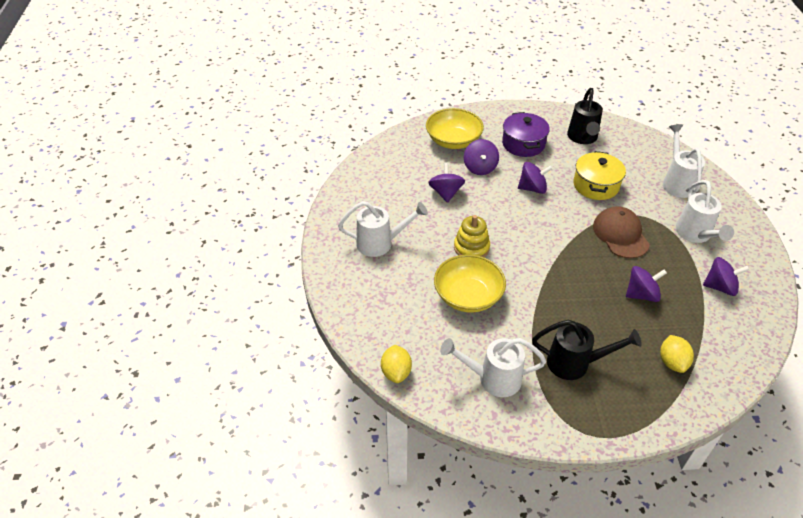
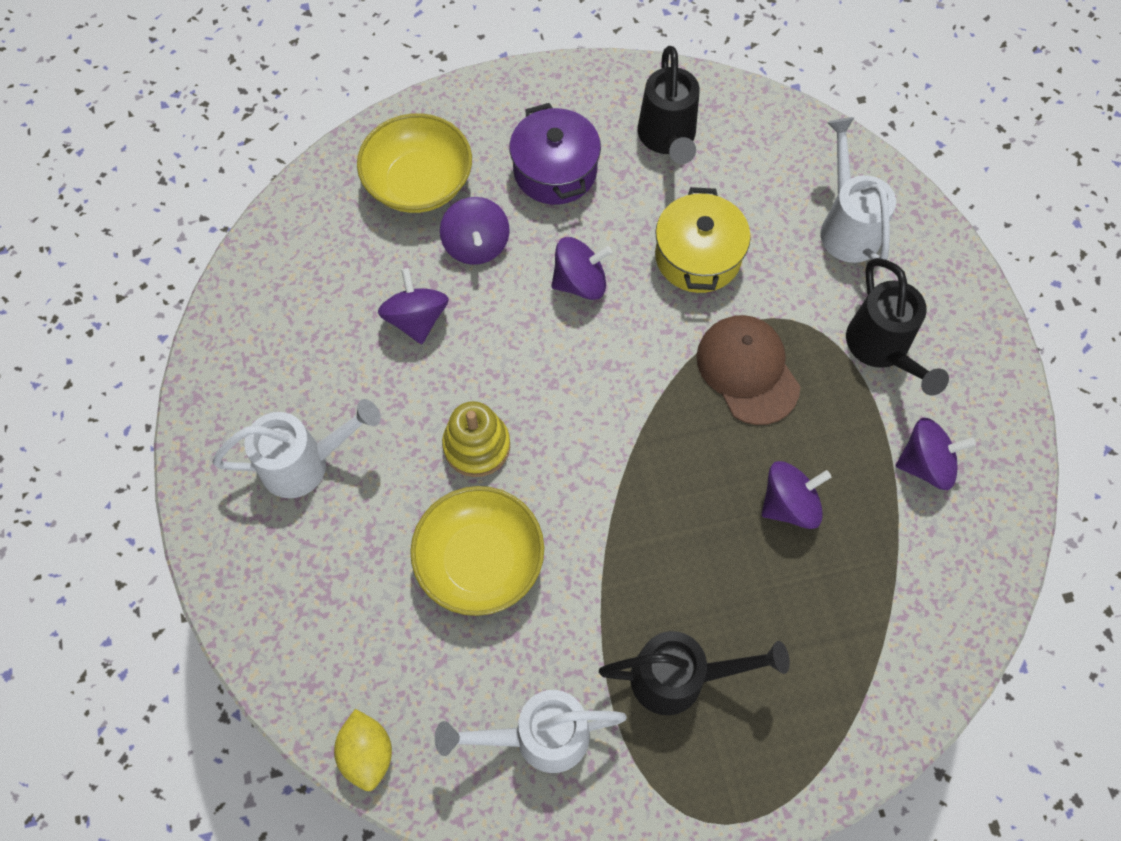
camera: 10 degrees left, 20 degrees up
yellow lemon [660,335,694,373] -> none
white watering can [676,180,734,243] -> black watering can [846,258,949,396]

